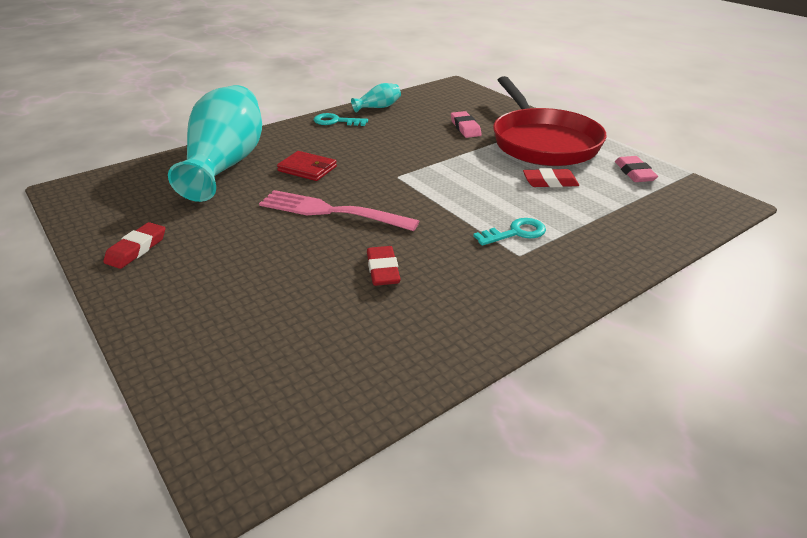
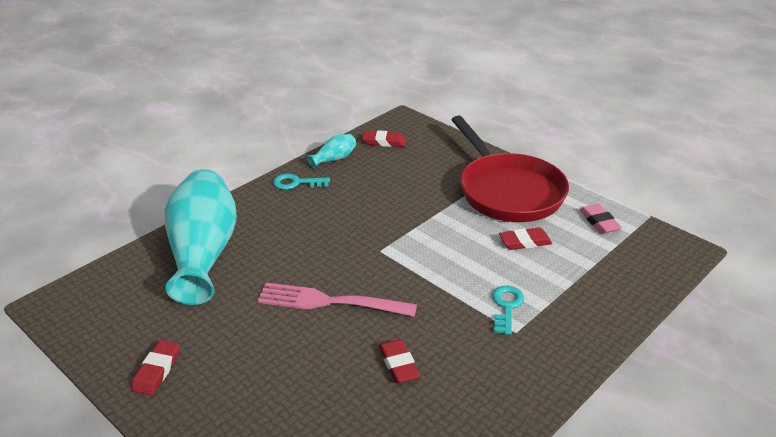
camera: 10 degrees left, 0 degrees up
red wallet [277,151,337,181] -> none
pink eraser [451,111,482,138] -> none
turquoise key [473,218,546,246] -> turquoise key turned 45 degrees counterclockwise [492,286,524,335]
none -> red eraser [362,130,406,147]

